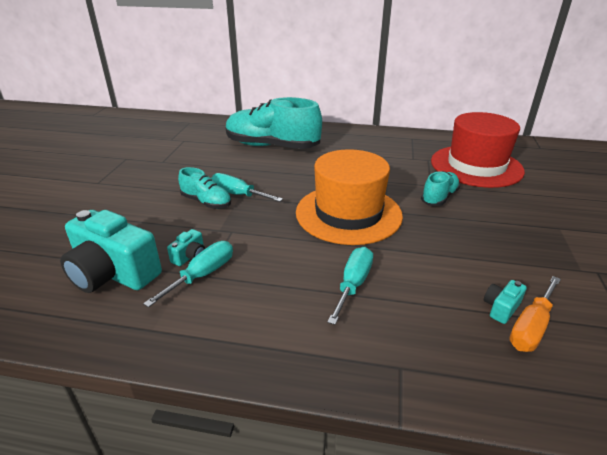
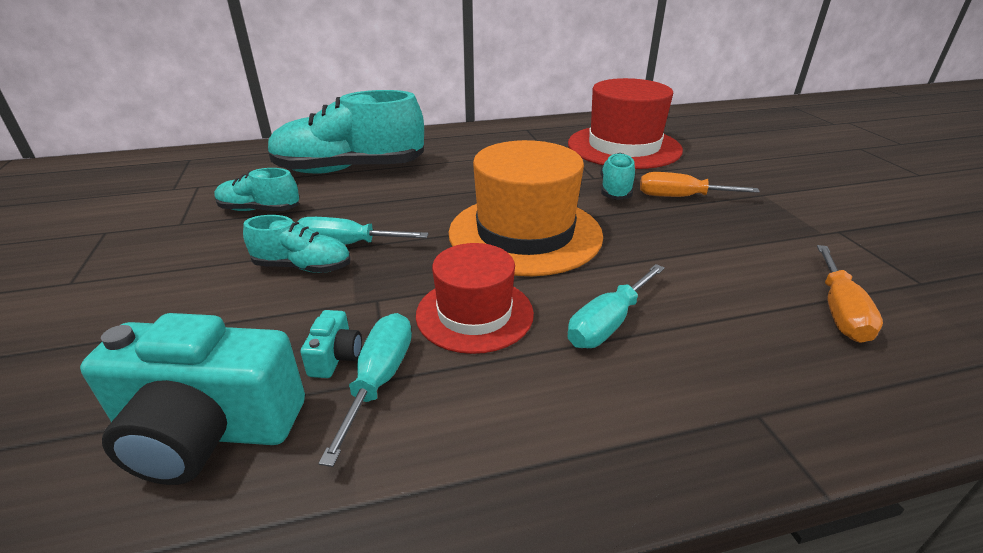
camera: 25 degrees left, 0 degrees up
turquoise screwdriver [327,247,373,325] -> turquoise screwdriver turned 135 degrees counterclockwise [568,264,665,348]
turquoise camera [484,280,527,324] -> none
none -> turquoise shoe [214,168,299,211]
none -> red hat [416,243,534,354]
none -> orange screwdriver [640,172,760,197]

